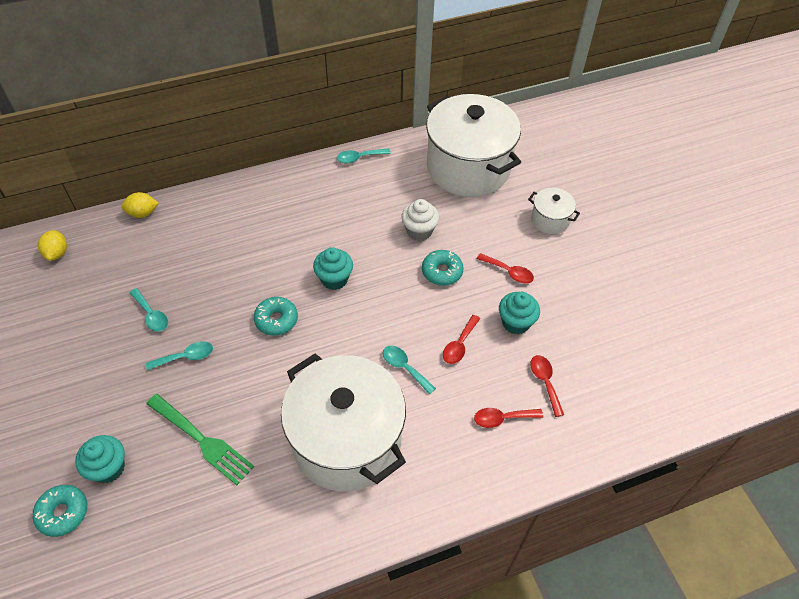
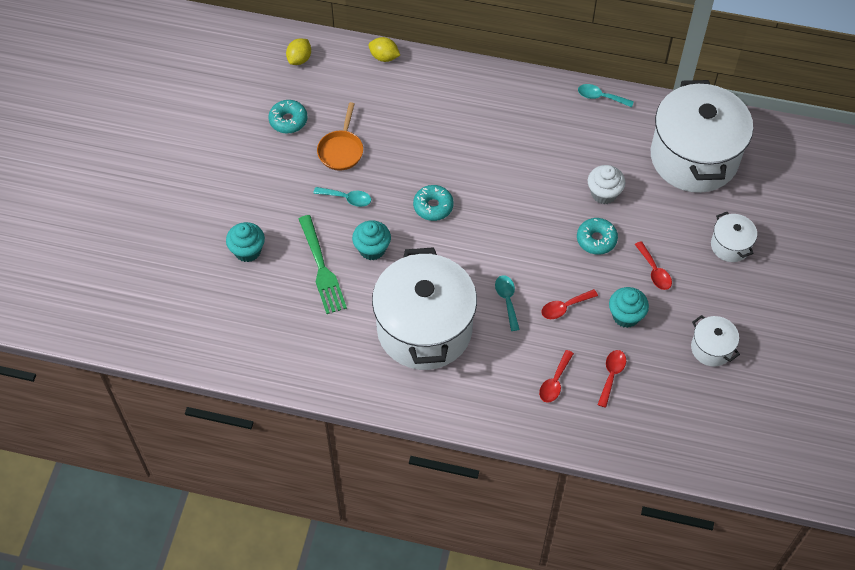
camera: 35 degrees right, 5 degrees up
turquoise donut [33,485,87,537] -> turquoise donut moved to [269,100,307,134]
turquoise spoon [130,288,168,332] -> orange pan [317,102,363,171]
turquoise cupcake [313,247,353,290] -> turquoise cupcake moved to [352,220,391,260]
red spoon [474,408,543,428] -> red spoon turned 90 degrees counterclockwise [539,350,574,403]
none -> white pot [691,315,740,367]

